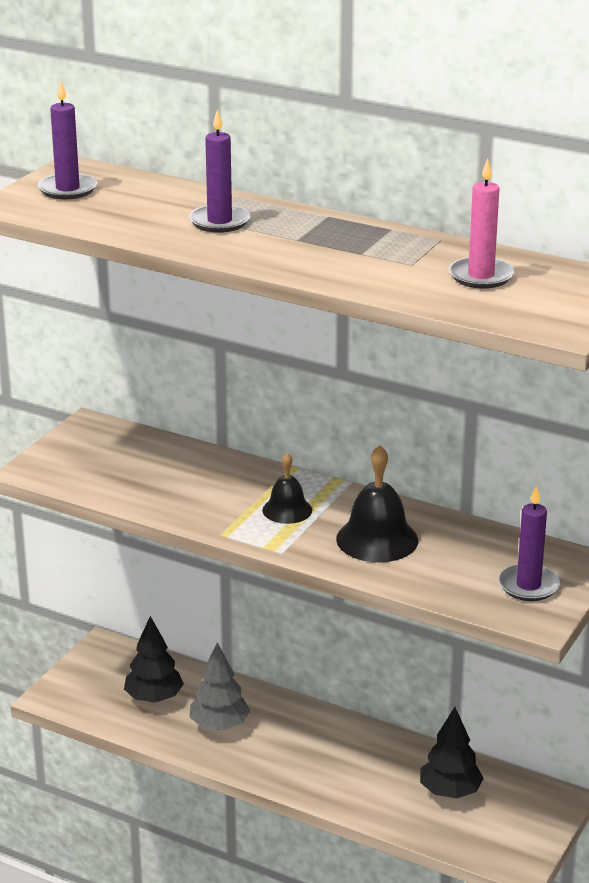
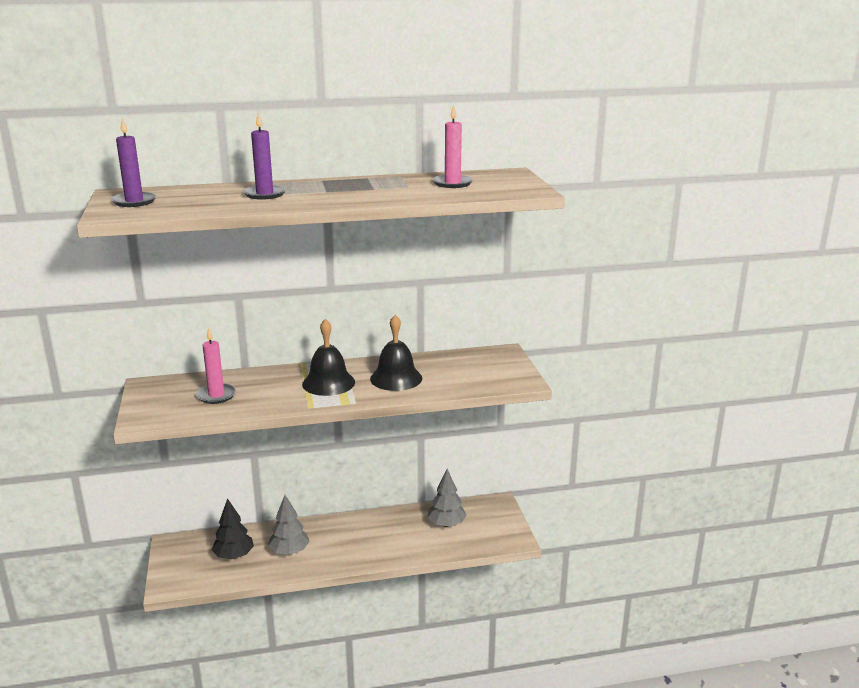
camera: 40 degrees left, 5 degrees down
black bell [262,453,312,524] -> black bell [302,319,355,396], size x1.60
black tree [420,707,484,798] -> grey tree [428,469,467,527]
purple candle [498,485,560,601] -> none
none -> pink candle [196,328,236,404]

